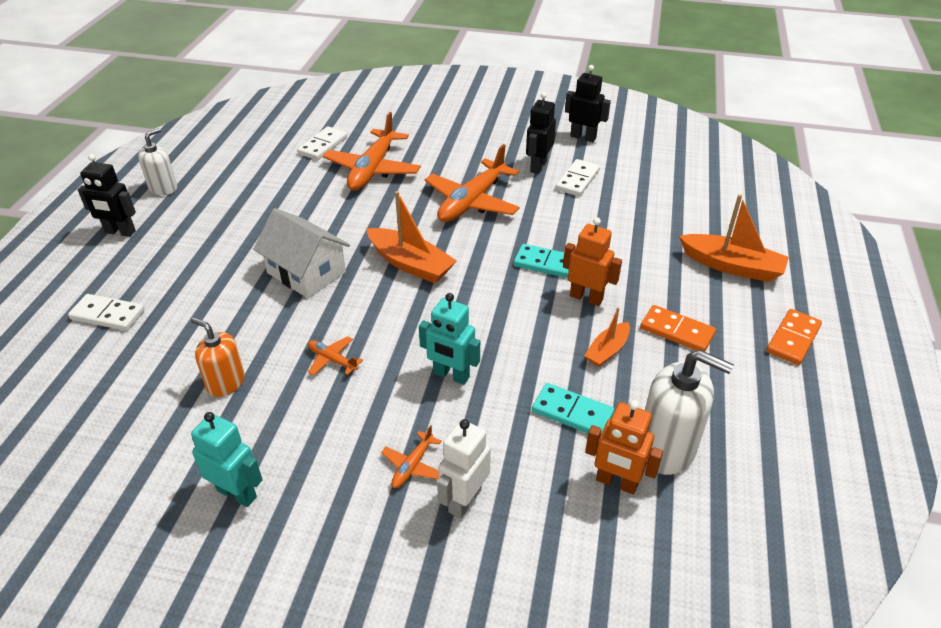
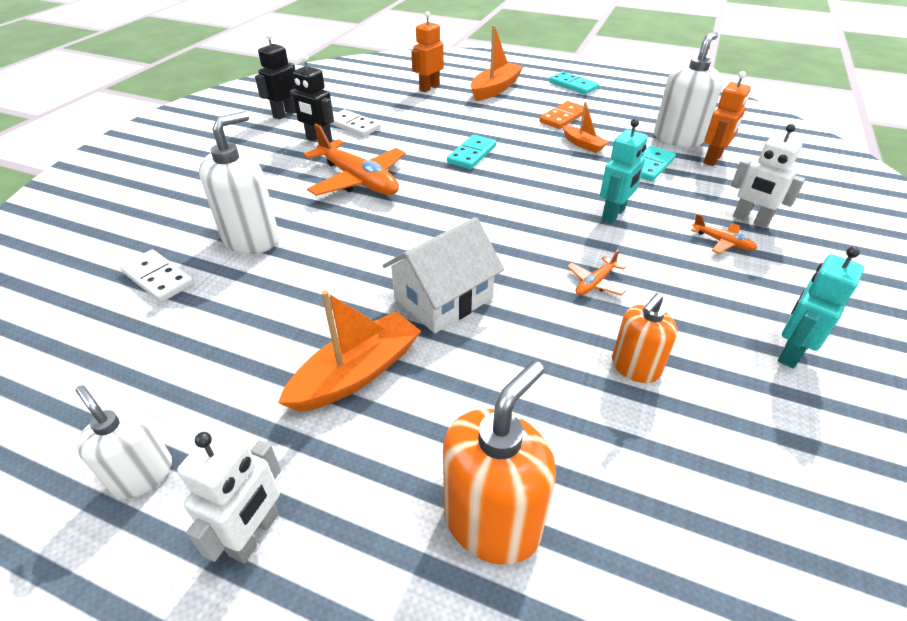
camera: 80 degrees left, 0 degrees up
white domino [68,294,145,331] -> orange soap dispenser [443,361,556,565]
black robot [78,154,136,237] -> white robot [177,430,281,563]
orange plane [323,112,421,191] -> white soap dispenser [199,111,279,254]
orange boat [366,191,457,283] -> orange boat moved to [278,290,421,412]
orange robot [563,217,622,306] -> orange robot moved to [411,11,444,92]
orange domino [766,309,822,365] -> turquoise domino [549,72,599,95]

